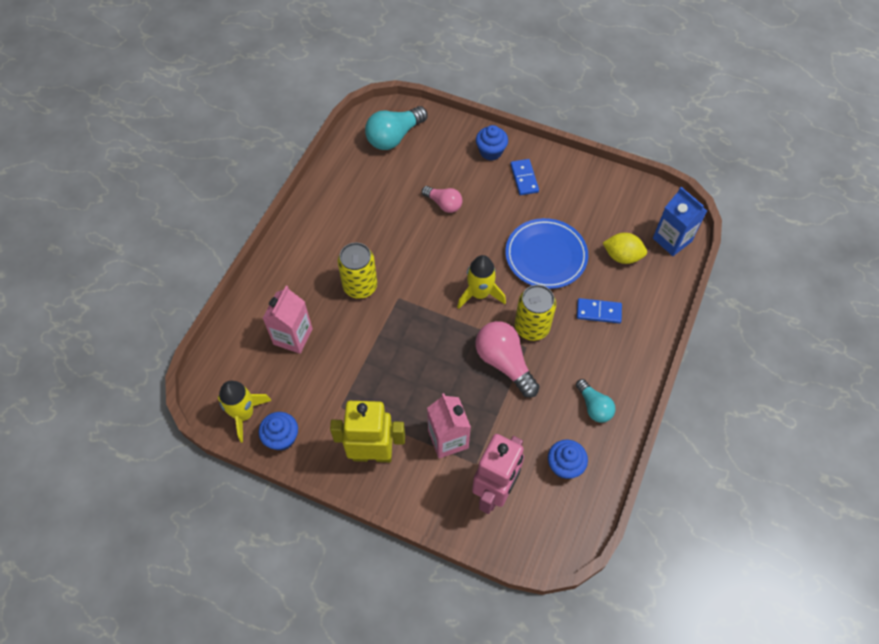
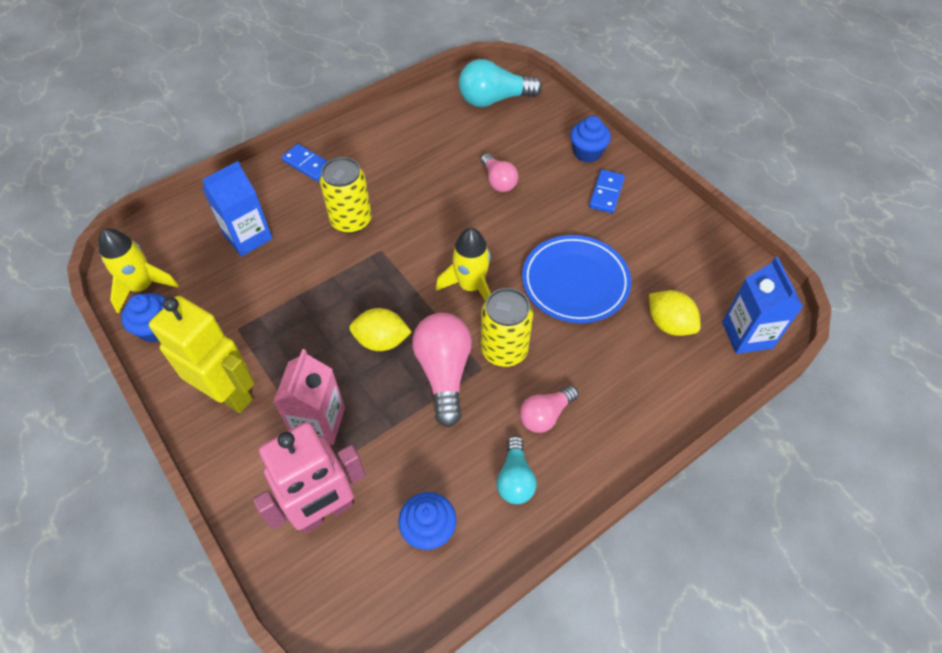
camera: 30 degrees right, 5 degrees down
pink carton [263,286,313,354] -> blue carton [202,161,273,256]
blue domino [577,298,622,323] -> blue domino moved to [281,144,328,181]
none -> yellow lemon [349,308,412,351]
none -> pink light bulb [520,386,578,433]

